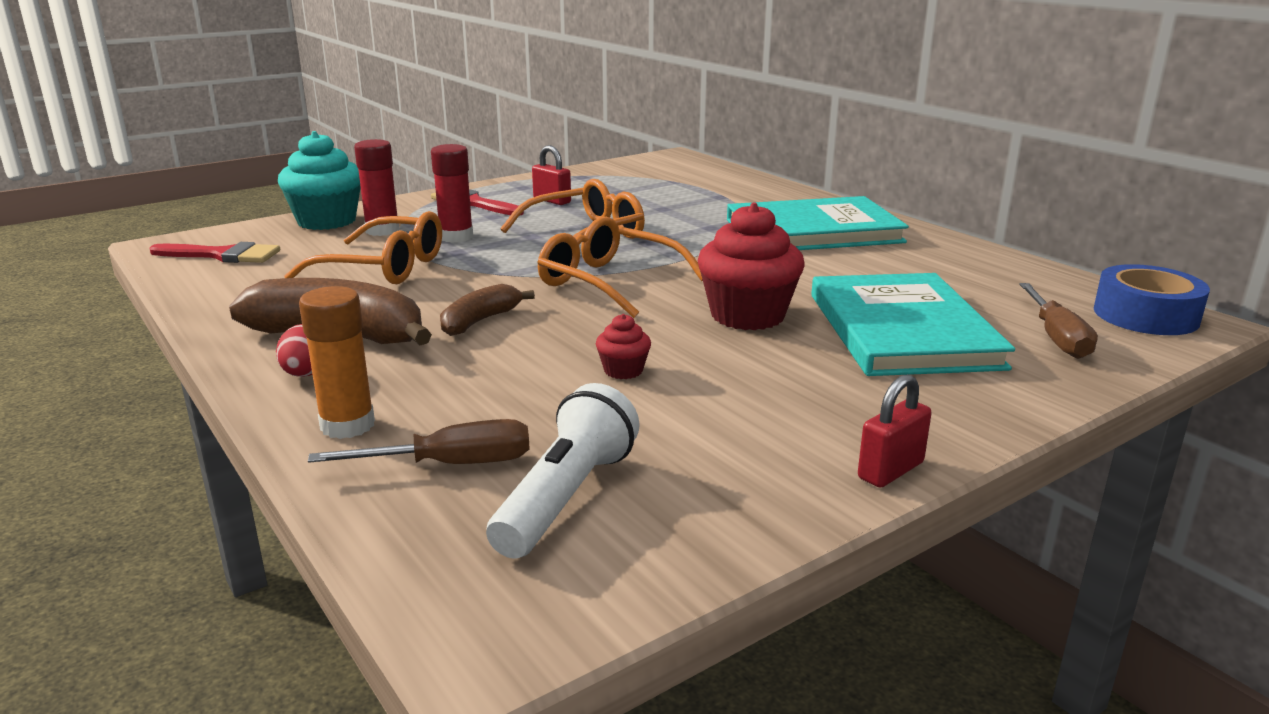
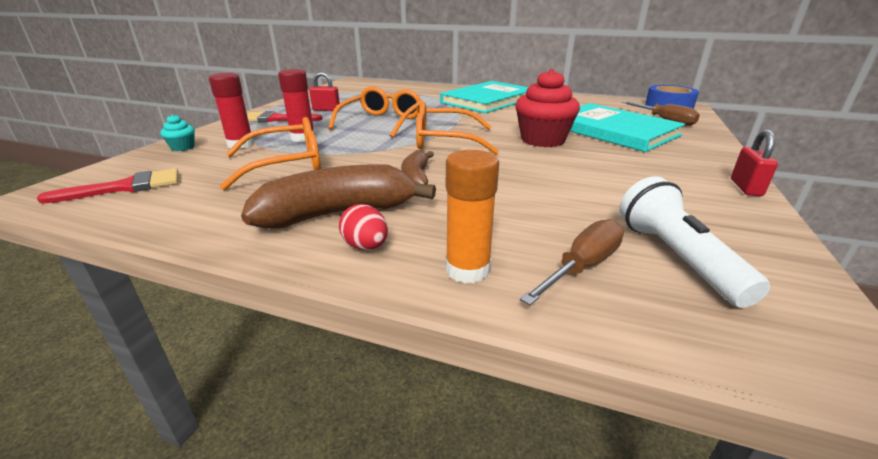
camera: 35 degrees left, 5 degrees up
turquoise cupcake [278,131,361,230] -> turquoise cupcake [160,114,195,151], size x0.47
red cupcake [596,314,651,379] -> none

